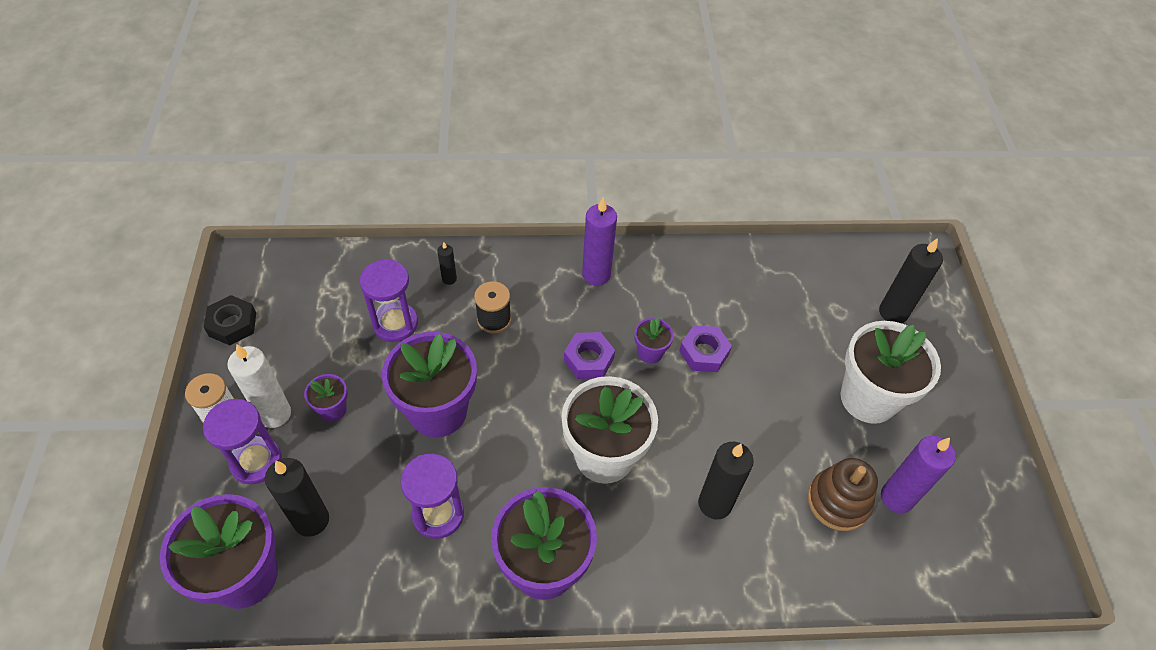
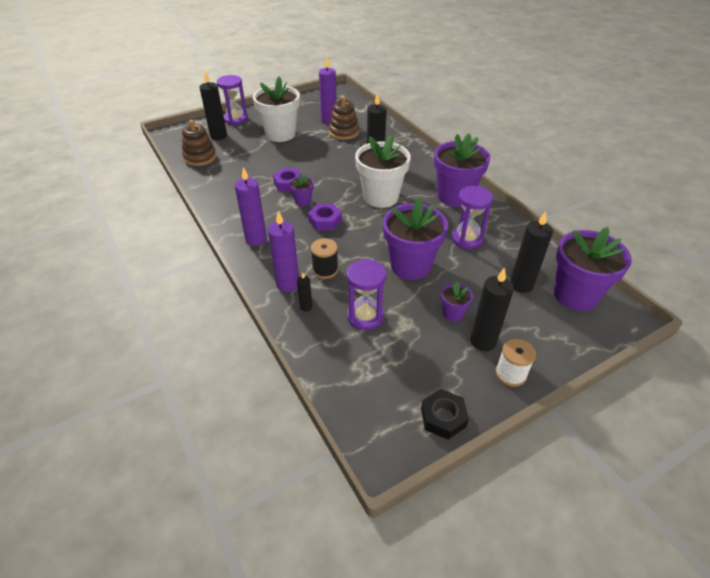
camera: 115 degrees left, 10 degrees down
purple hourglass [203,399,282,484] -> purple hourglass moved to [217,75,248,125]
white candle [227,344,291,428] -> black candle [471,268,514,351]
none -> brown stacking toy [182,120,216,166]
none -> purple candle [268,211,299,292]

